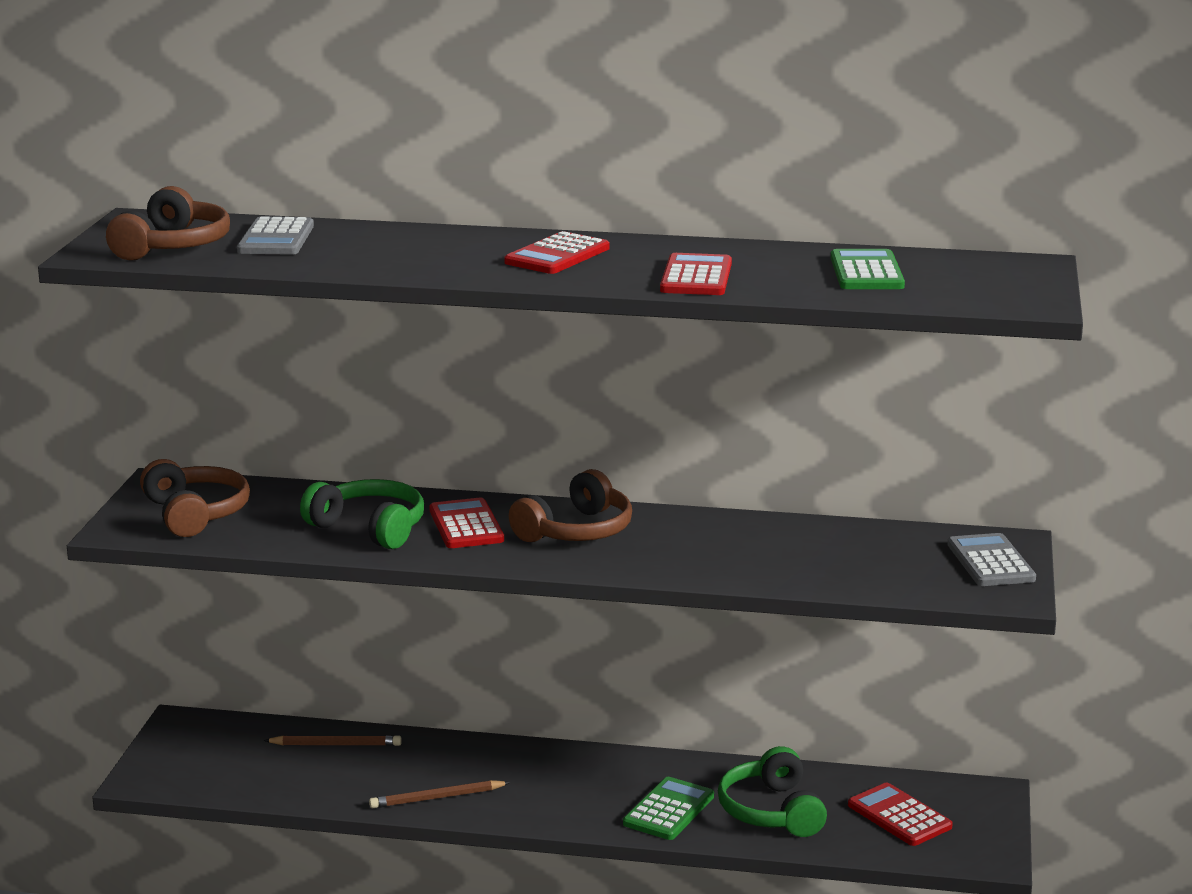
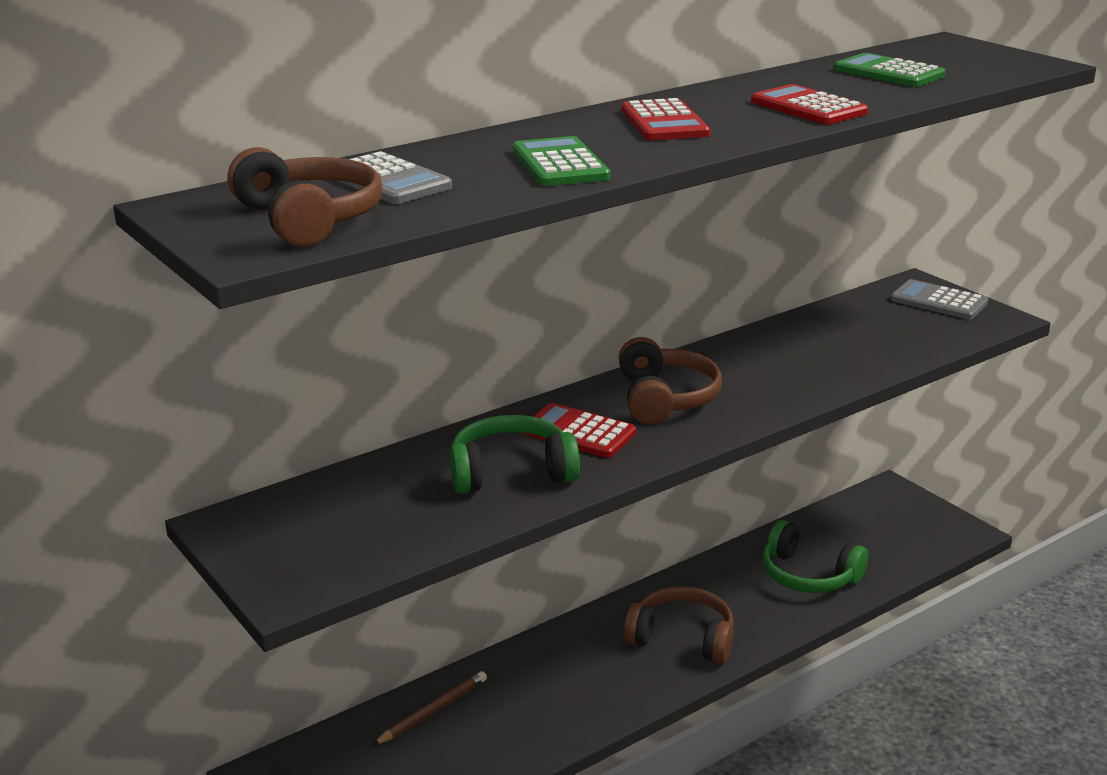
camera: 45 degrees left, 5 degrees up
brown headphones [140,459,250,537] -> brown headphones moved to [624,586,734,664]
brown pencil [369,780,510,809] -> none
green calculator [623,777,714,840] -> green calculator moved to [513,136,610,186]
red calculator [848,783,953,846] -> none

